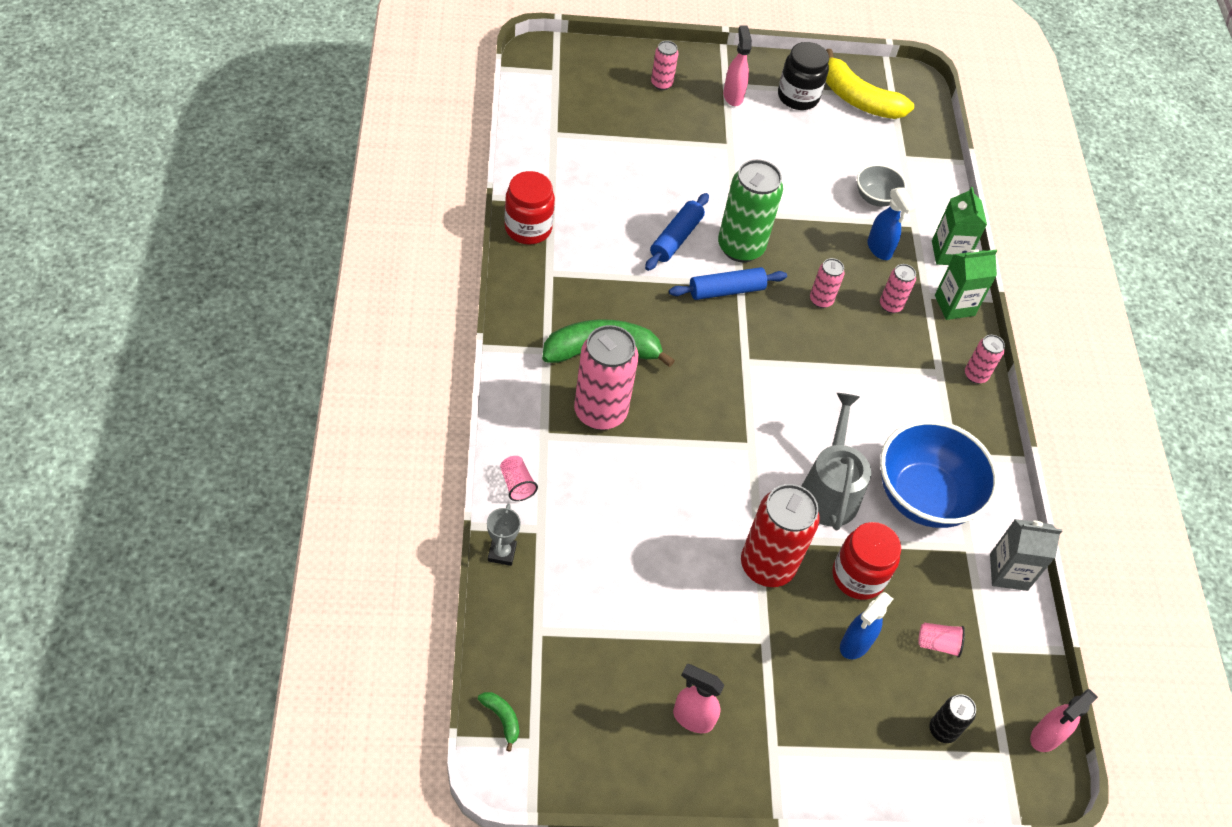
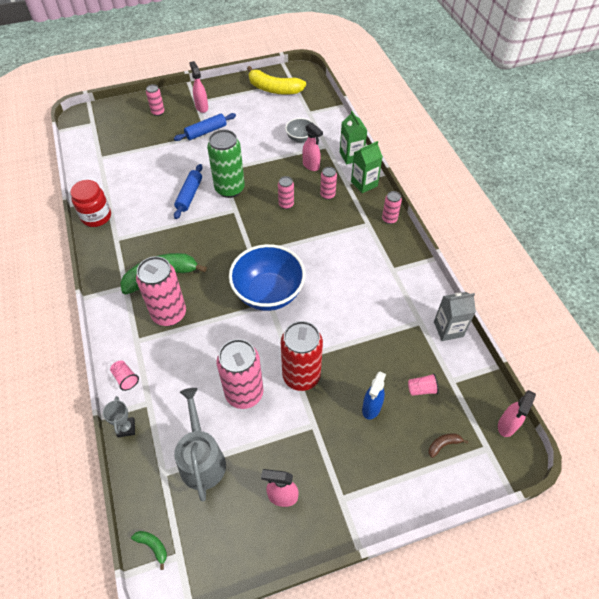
camera: 10 degrees left, 0 degrees up
blue rolling pin [669,267,787,300] -> blue rolling pin moved to [174,113,236,141]
black jar [778,42,829,110] -> none
grey watering can [801,393,871,530] -> grey watering can moved to [174,388,226,501]
red jar [832,522,901,600] -> none
blue spray bottle [867,188,916,260] -> pink spray bottle [302,123,323,171]
blue bowl [880,420,999,528] -> blue bowl moved to [229,244,306,311]
black can [929,694,976,743] -> brown banana [429,433,468,458]
none -> pink can [217,339,263,409]

